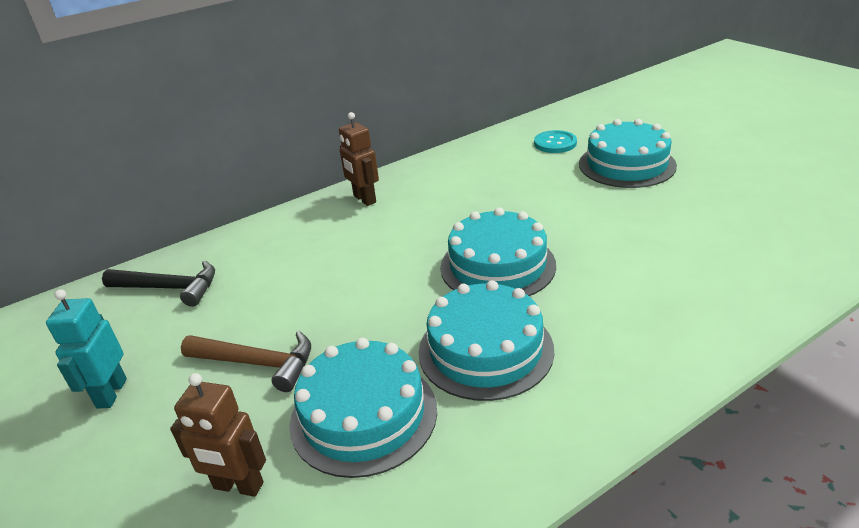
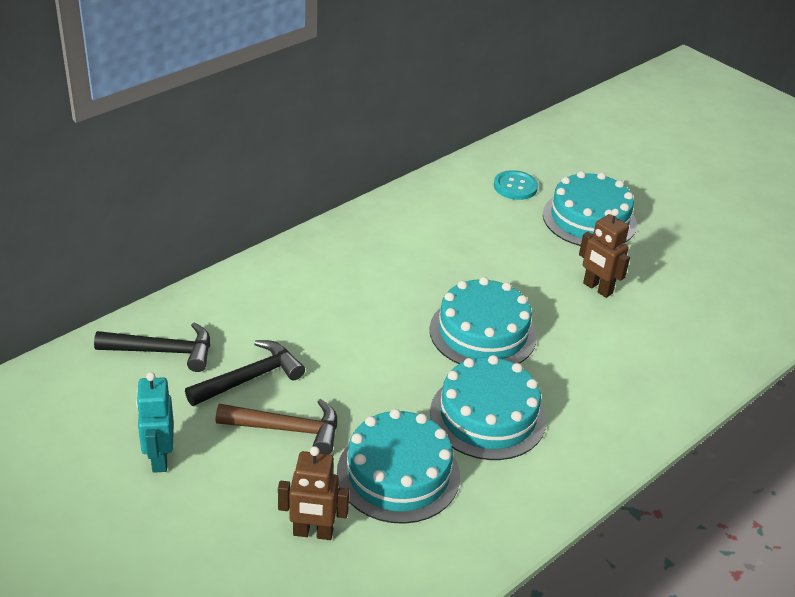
camera: 15 degrees left, 5 degrees up
brown robot [339,112,379,206] -> brown robot moved to [579,209,630,298]
none -> black hammer [185,340,305,406]

